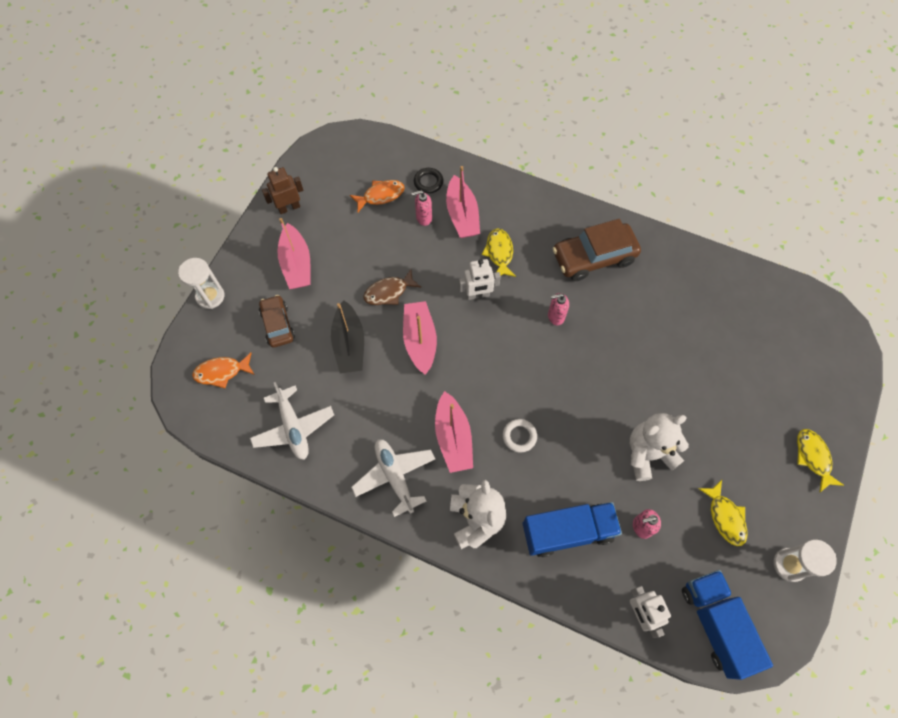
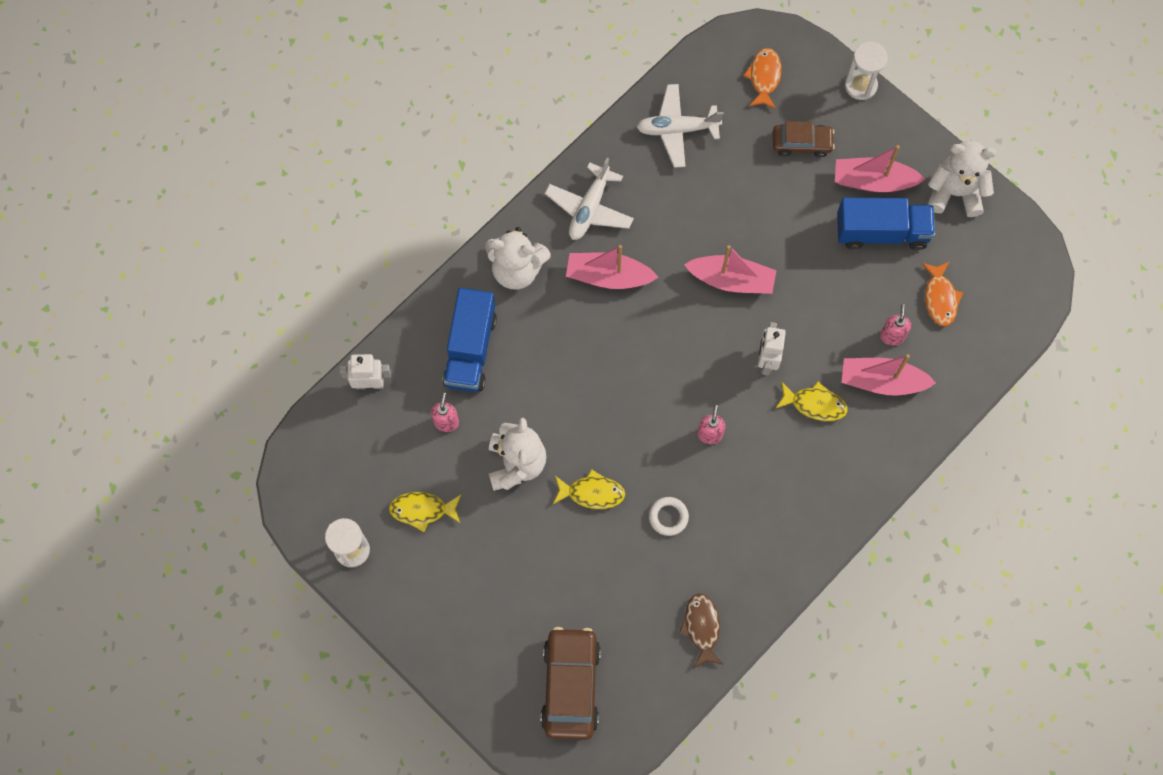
camera: 110 degrees right, 5 degrees up
brown robot [262,167,303,214] -> white teddy bear [927,141,997,217]
black boat [331,300,364,373] -> none
white plane [351,439,435,517] -> white plane turned 120 degrees clockwise [545,157,634,240]
brown fish [363,269,421,305] -> brown fish moved to [679,593,724,668]
black ring [414,168,443,194] -> none
white ring [503,419,537,452] -> white ring moved to [649,497,689,536]
brown car [552,219,641,281] -> brown car moved to [541,627,601,740]
blue truck [682,570,773,680] -> blue truck moved to [837,198,935,250]
yellow fish [797,429,844,493] -> yellow fish moved to [553,469,625,509]

